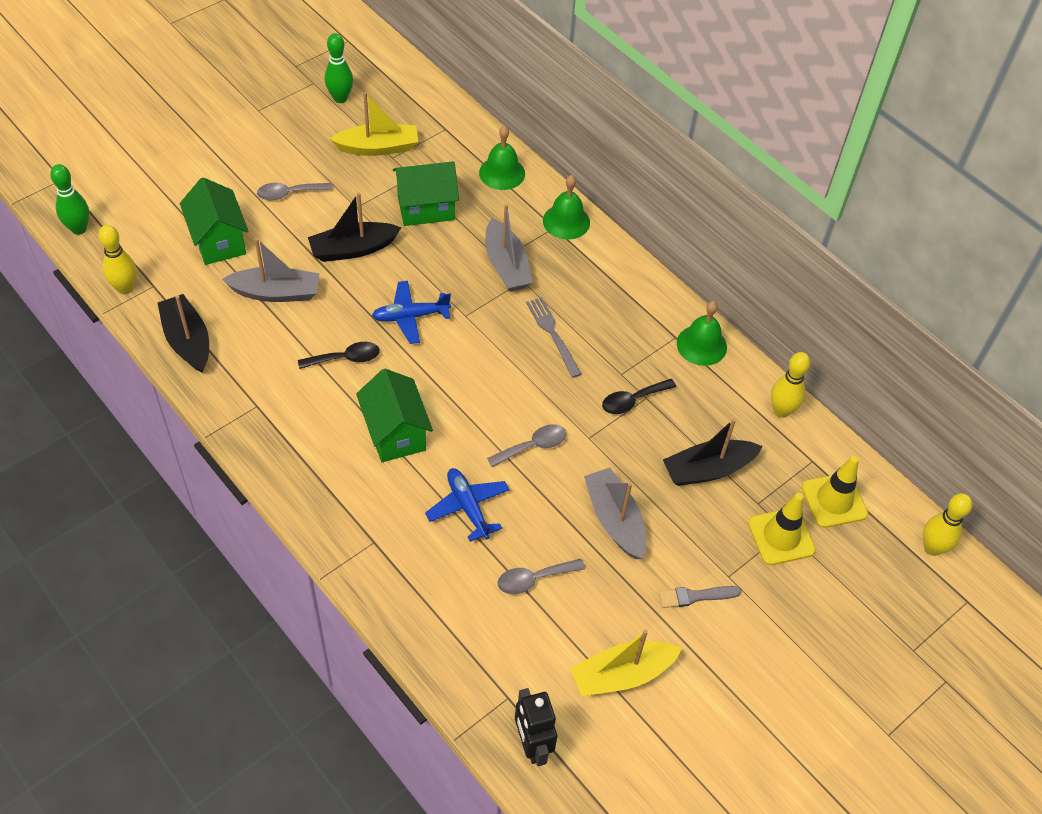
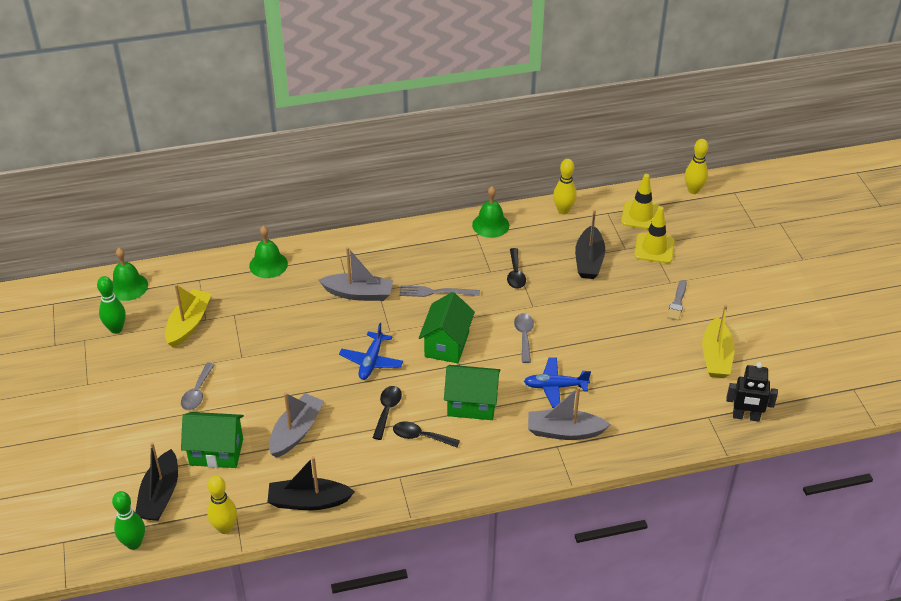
camera: 60 degrees left, 10 degrees down
black boat [308,192,401,262] -> black boat moved to [135,442,178,521]
green house [393,161,459,226] -> green house moved to [419,292,475,363]
grey spoon [498,559,585,594] -> none
green bell [543,175,590,240] -> green bell moved to [112,248,148,301]
grey boat [584,468,646,559] -> grey boat moved to [528,387,611,440]
none -> black spoon [393,421,460,447]

